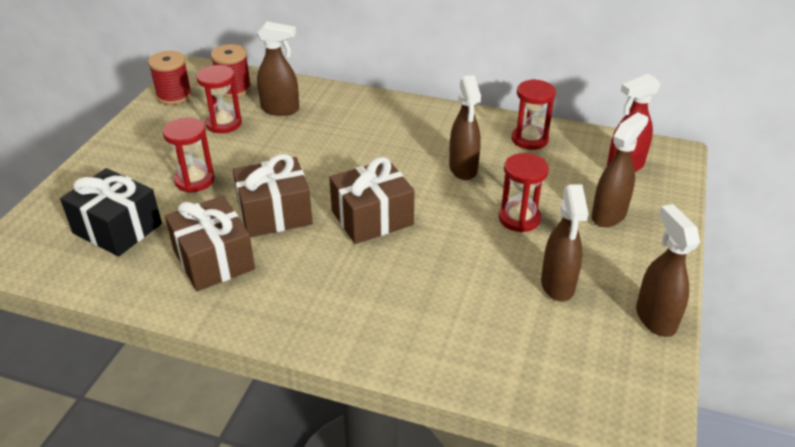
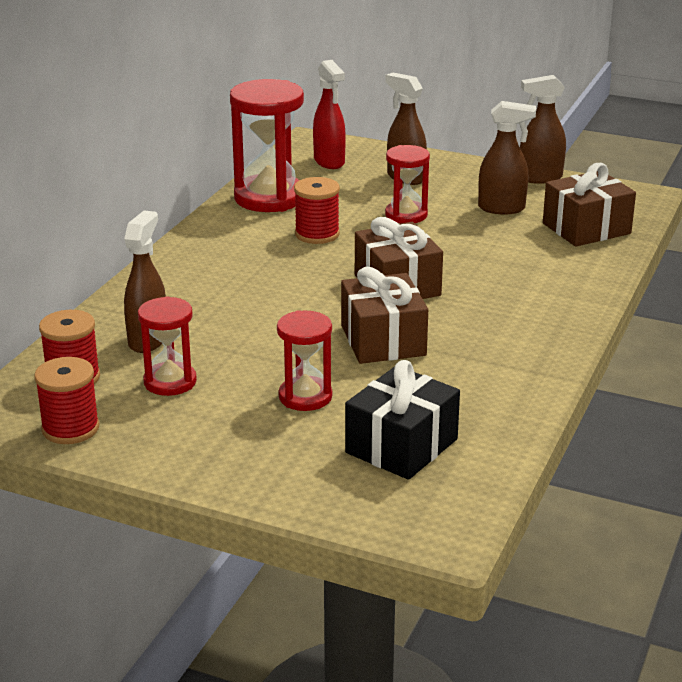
camera: 85 degrees left, 10 degrees down
brown gift [165,196,255,291] -> brown gift moved to [543,163,636,247]
brown spray bottle [449,75,481,180] -> red spool [294,177,340,244]
red hourglass [512,79,556,150] -> red hourglass [230,79,304,212], size x1.72

